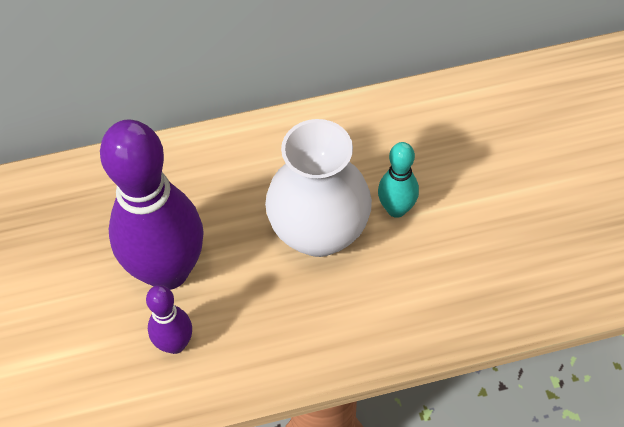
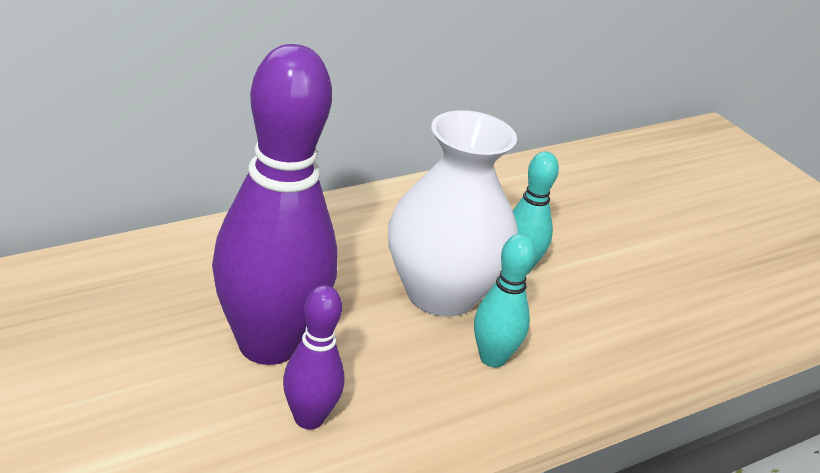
camera: 25 degrees left, 25 degrees down
none -> turquoise bowling pin [474,234,536,367]

